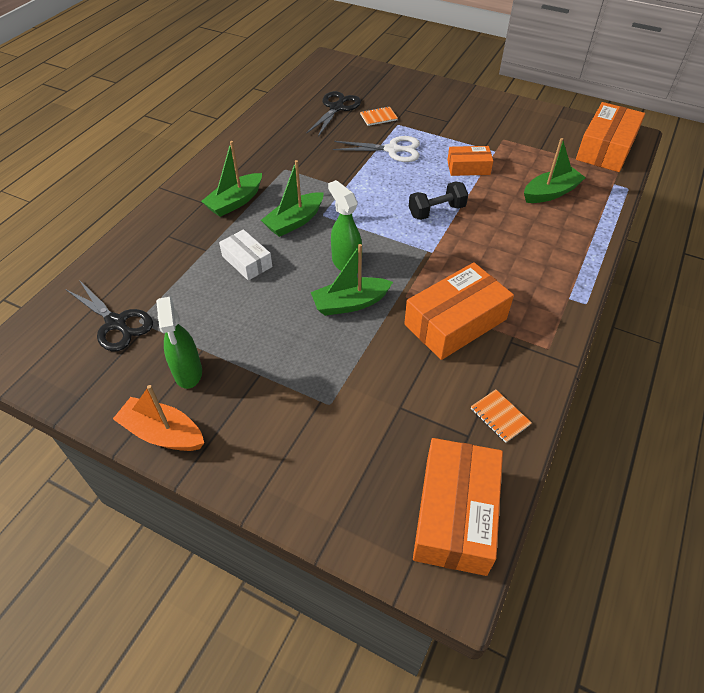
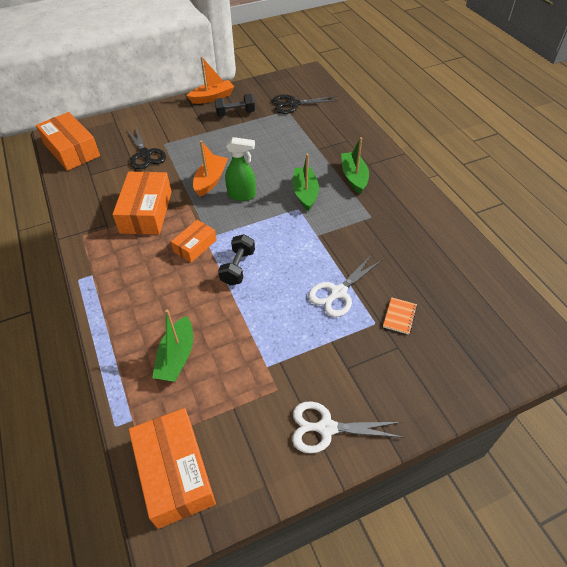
camera: 130 degrees right, 0 degrees up
green spray bottle [156,296,202,389] -> black dumbbell [215,94,255,117]
white box [219,229,272,281] -> none
black scissors [307,91,361,137] -> black scissors moved to [126,127,166,169]
green boat [311,244,393,316] -> orange boat [193,141,228,197]
orange box [447,146,493,176] -> orange box moved to [171,220,216,263]
orange notebook [471,389,532,443] -> none
none -> white scissors [292,401,404,453]

